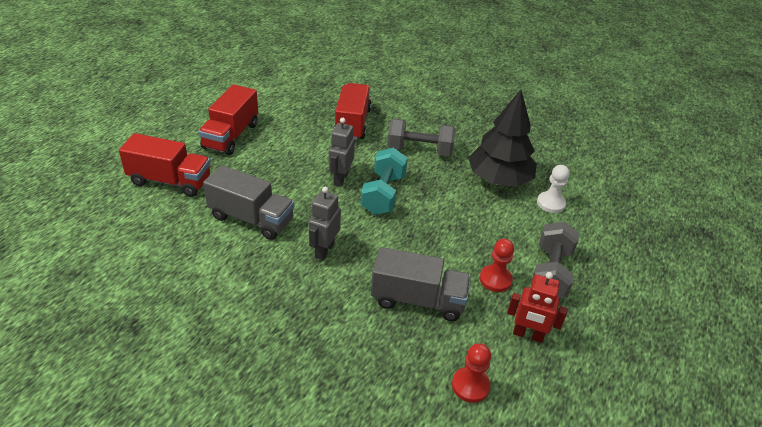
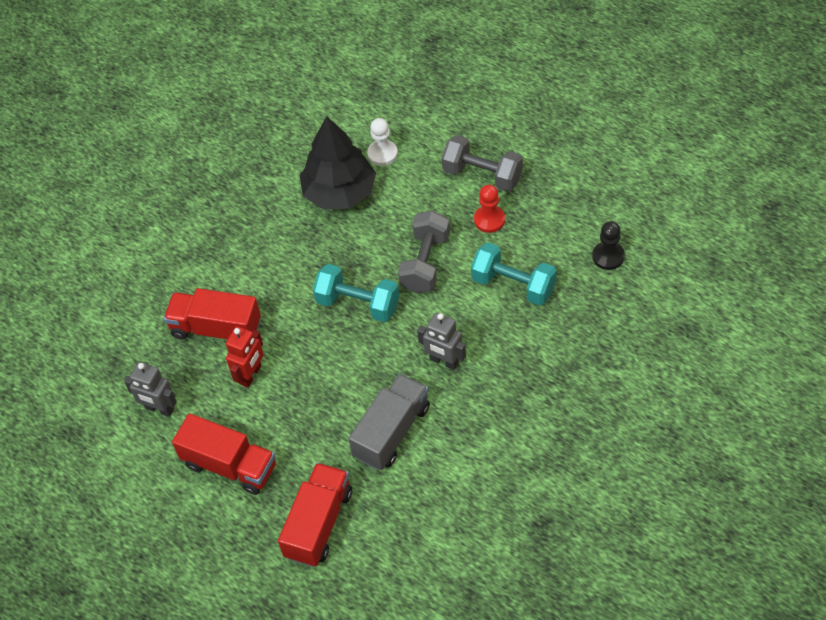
camera: 75 degrees left, 15 degrees up
grey robot [329,118,355,187] -> grey robot moved to [124,362,177,417]
grey truck [371,247,471,321] -> turquoise dumbbell [471,242,557,306]
grey dumbbell [387,118,456,156] -> grey dumbbell moved to [398,210,450,293]
red pawn [452,343,491,403] -> black pawn [592,221,625,270]
red robot [507,272,568,343] -> red robot moved to [226,326,264,387]

